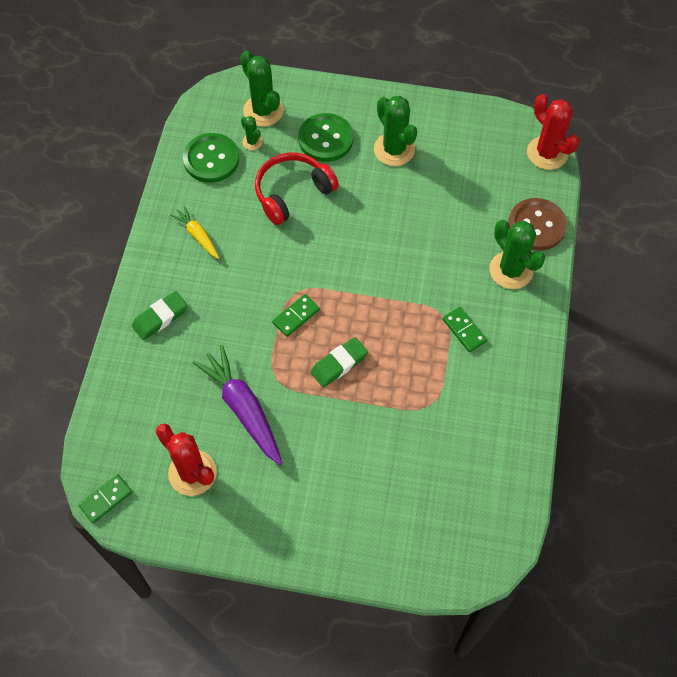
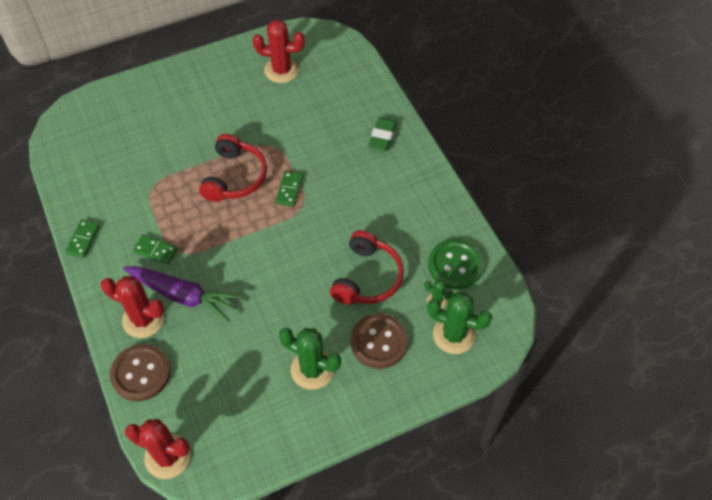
camera: 145 degrees right, 5 degrees down
green domino [78,474,132,523] -> green domino moved to [65,220,100,258]
yellow carrot [170,205,219,259] -> none
purple carrot [193,345,282,465] -> purple carrot moved to [123,266,241,322]
green button [298,113,353,162] -> brown button [350,313,408,369]
green eraser [311,337,368,387] -> red headphones [199,134,267,202]
green cactus [490,220,545,289] -> red cactus [101,276,164,338]

